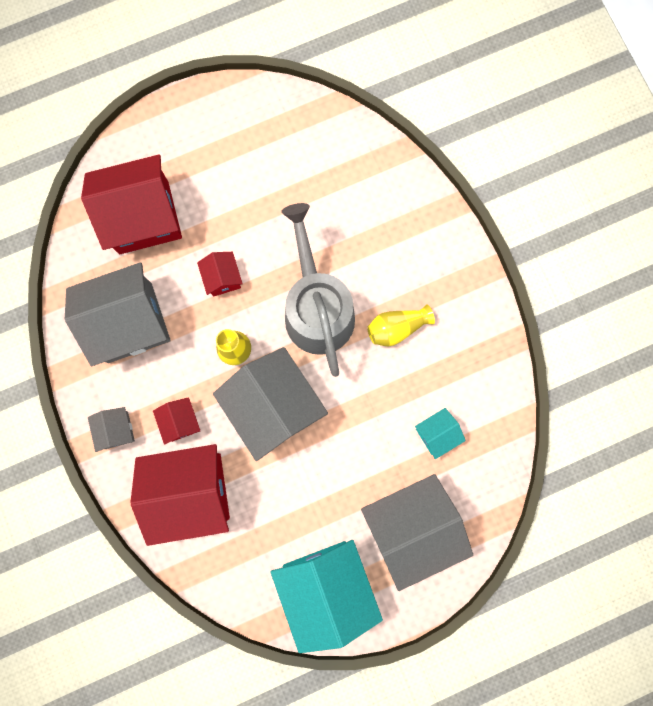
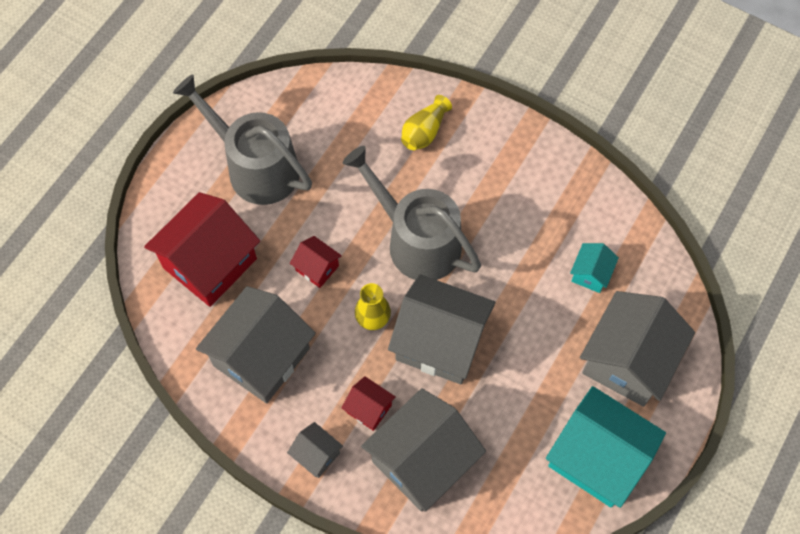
camera: 35 degrees left, 15 degrees down
red house [130,444,230,546] -> grey house [361,388,486,512]
yellow vase [367,304,435,346] -> yellow vase moved to [401,95,452,150]
none -> grey watering can [173,75,312,205]

